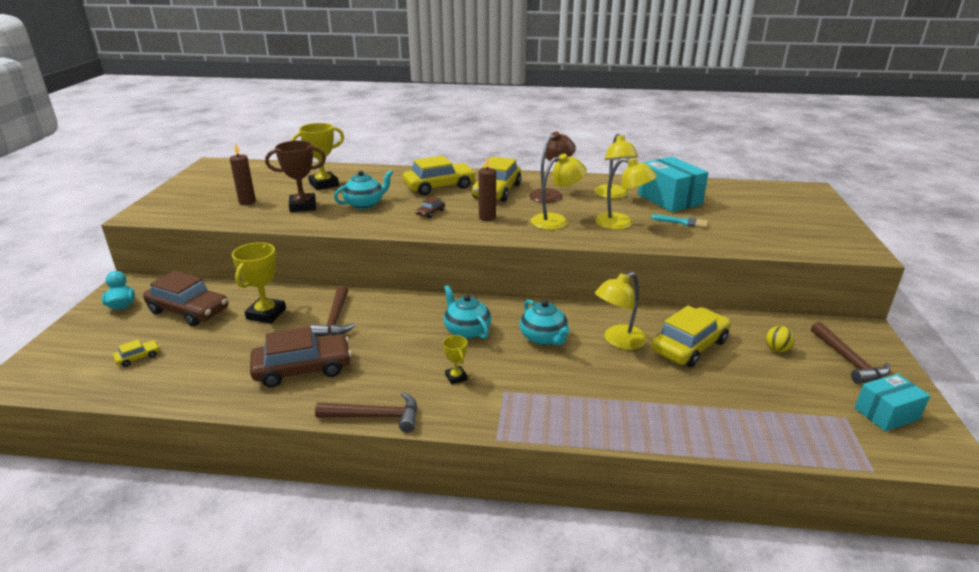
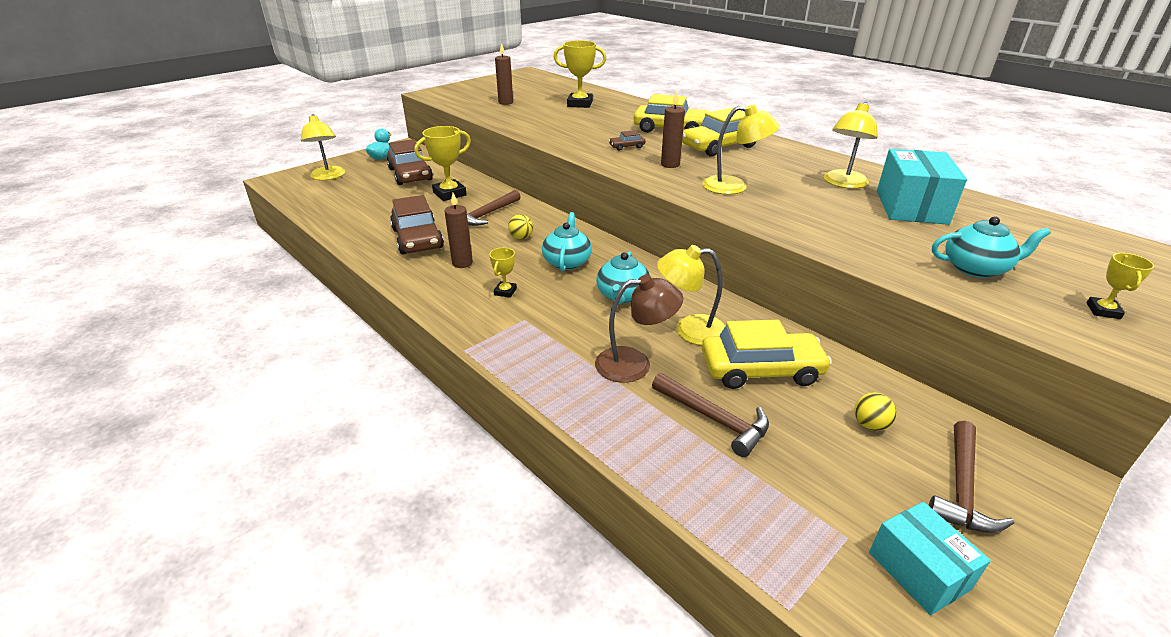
camera: 40 degrees right, 5 degrees up
yellow car [113,339,160,367] -> none
brown car [250,327,352,387] -> brown car turned 45 degrees clockwise [390,195,444,254]
brown trophy [265,140,326,212] -> none
brown hammer [315,392,417,432] -> brown hammer moved to [652,373,769,457]
turquoise teapot [334,170,393,209] -> turquoise teapot moved to [932,217,1051,278]
brown lamp [529,132,576,203] -> brown lamp moved to [595,274,683,383]
yellow lamp [595,158,657,230] -> yellow lamp moved to [301,114,345,180]
turquoise brush [651,214,708,228] -> none
turquoise box [854,374,930,431] -> turquoise box turned 45 degrees clockwise [869,502,991,615]
none -> brown candle [444,193,473,268]
none -> yellow ball [508,214,533,239]
none -> yellow trophy [1087,253,1154,319]

